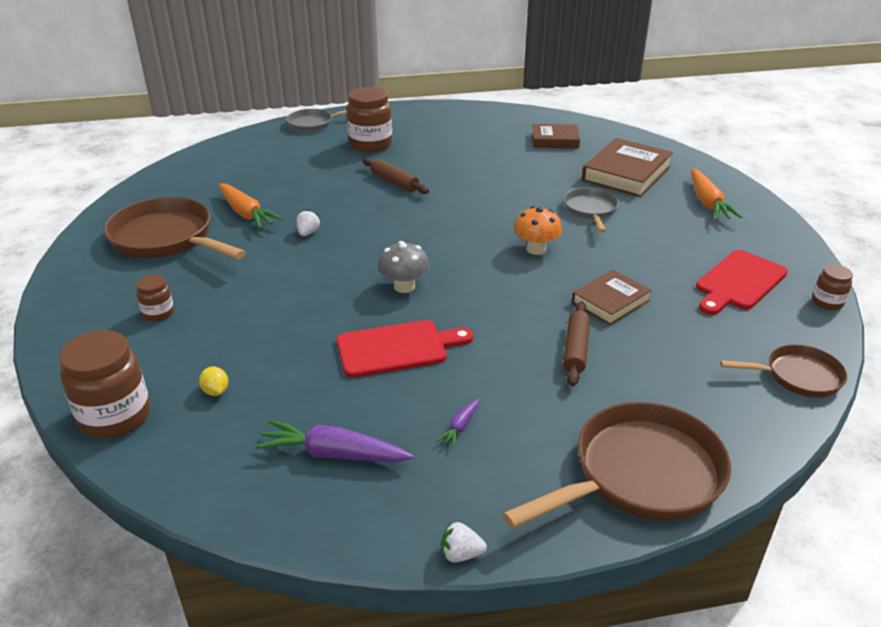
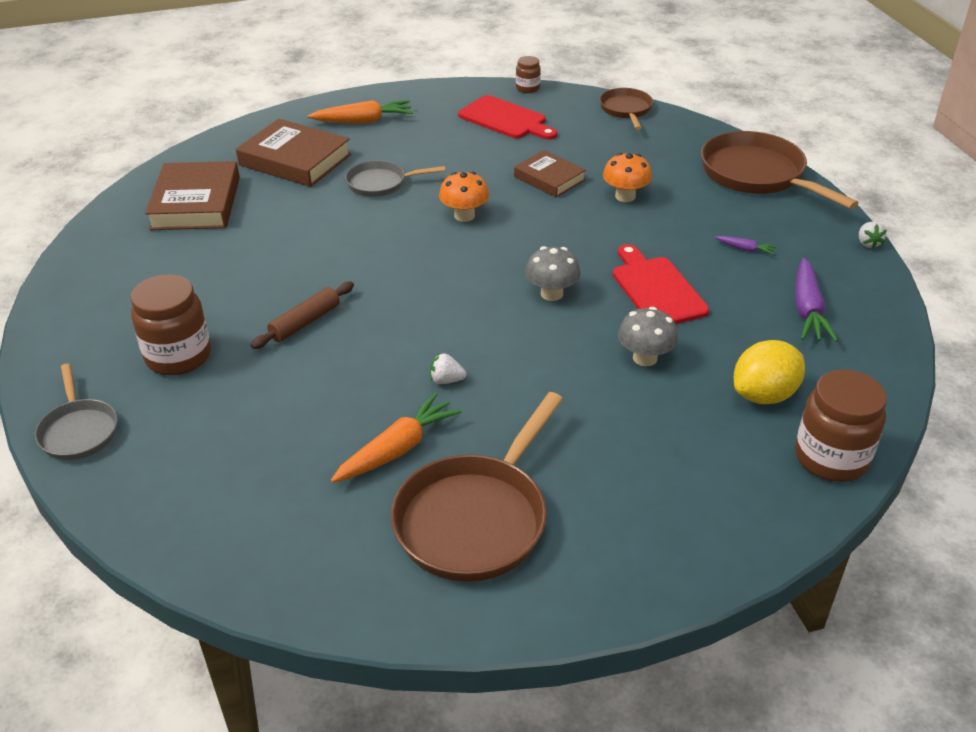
camera: 95 degrees left, 5 degrees up
brown jar [136,275,174,322] -> none
yellow lemon [199,367,228,396] -> yellow lemon [734,340,805,404], size x2.21
brown book [532,124,580,148] -> brown book [145,161,240,230], size x1.61
brown rolling pin [563,301,590,386] -> orange mushroom [603,153,652,202]
none -> grey mushroom [618,307,678,366]

